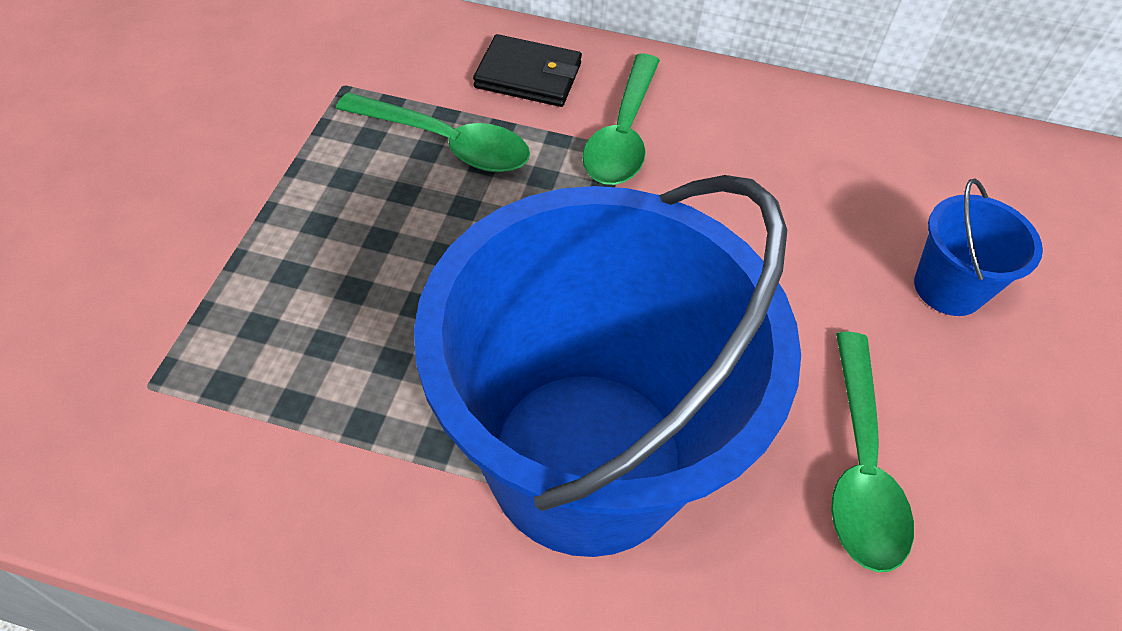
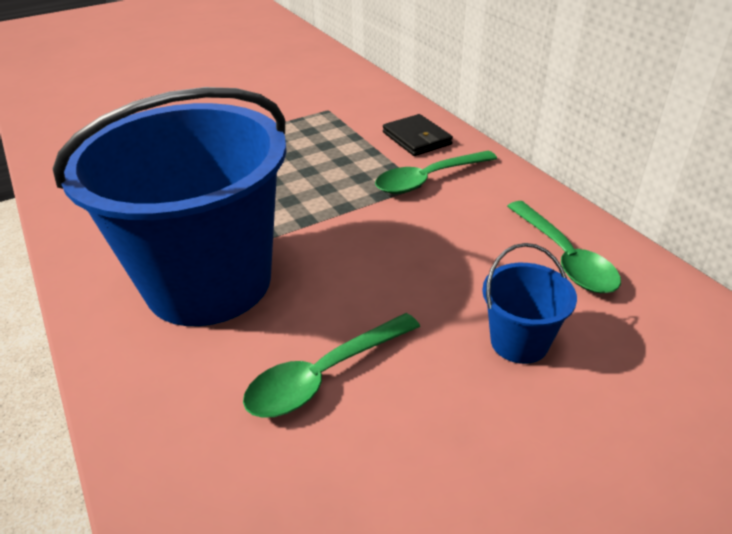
camera: 50 degrees right, 15 degrees down
green spoon [336,92,530,172] -> green spoon moved to [507,201,621,293]

